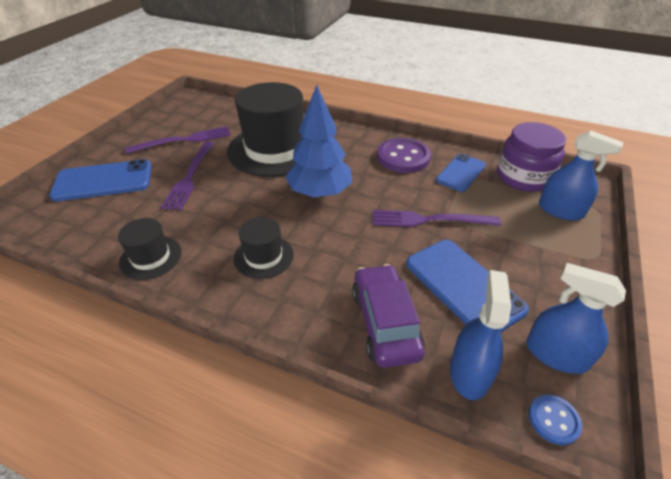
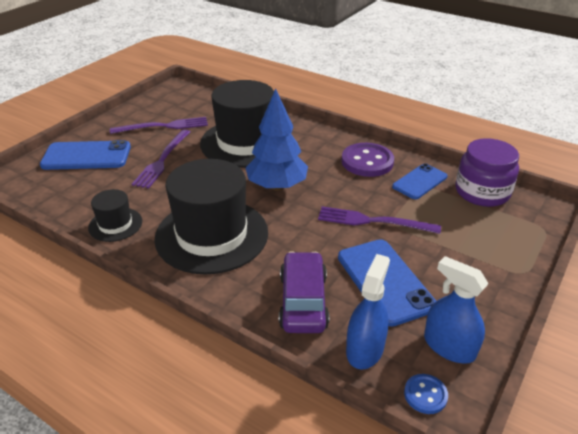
camera: 10 degrees right, 5 degrees down
black hat [233,217,294,279] -> black hat [154,159,268,275], size x2.09
blue spray bottle [539,130,624,221] -> none

